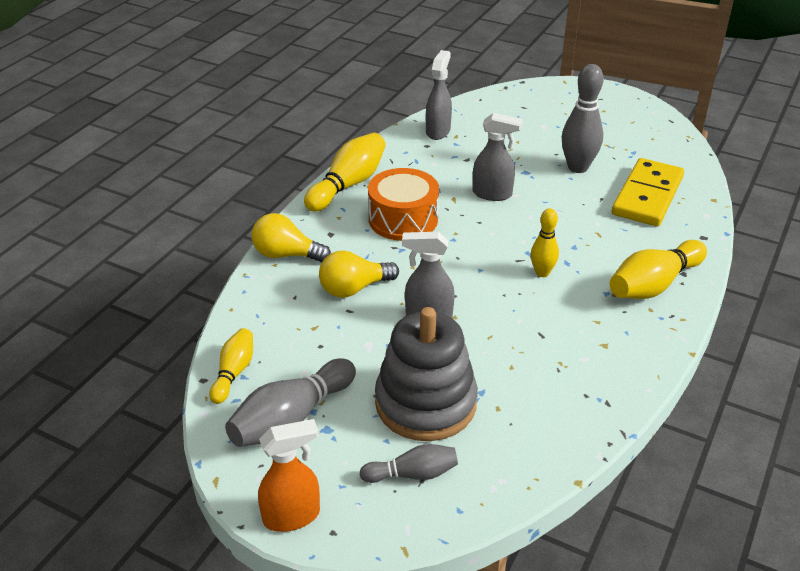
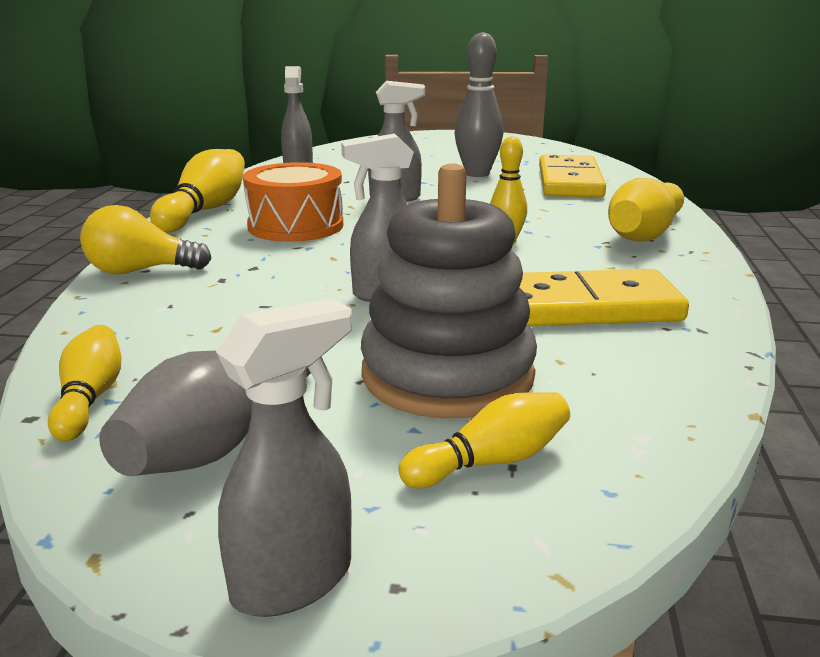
camera: 20 degrees left, 15 degrees down
orange spray bottle [258,419,320,532] -> grey spray bottle [216,299,352,617]
yellow light bulb [319,251,399,298] -> none
grey bowling pin [360,444,458,483] -> yellow bowling pin [398,392,570,488]
none -> yellow domino [519,269,689,326]

